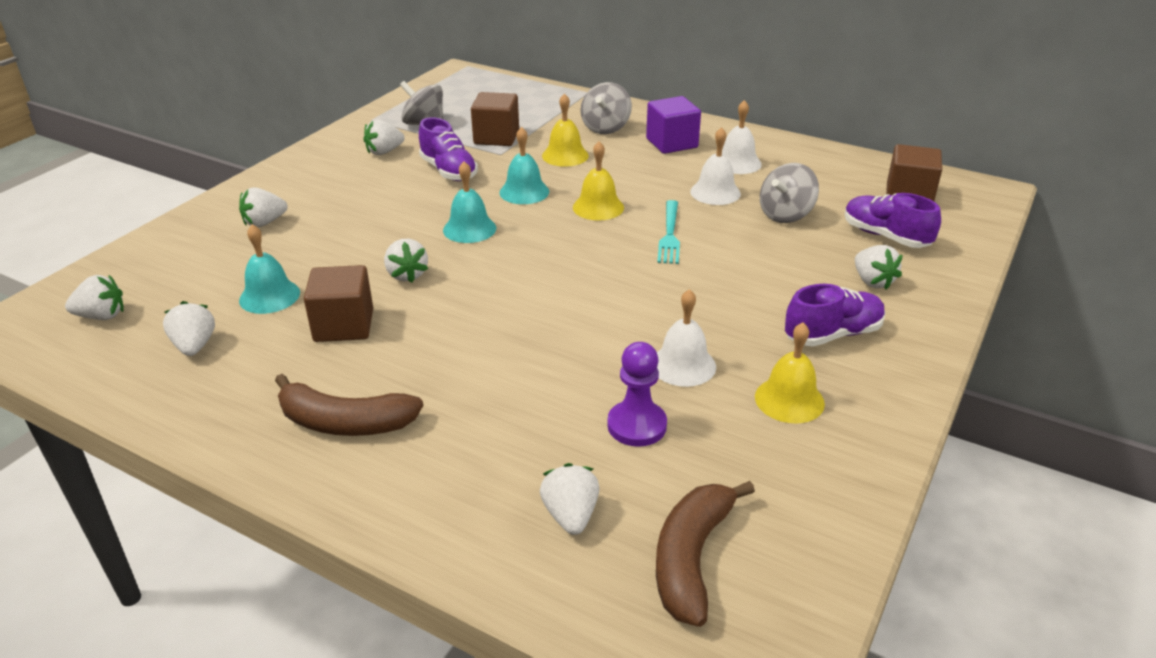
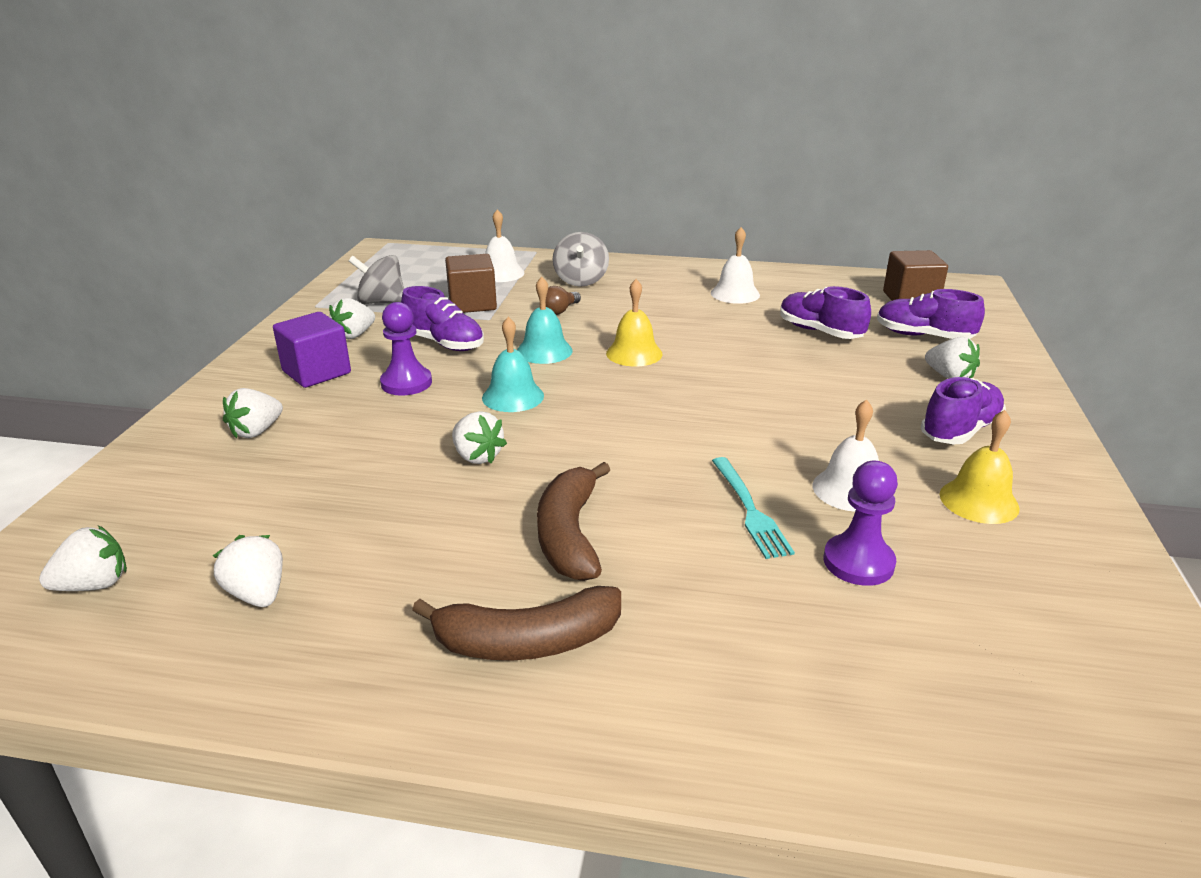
camera: 20 degrees left, 5 degrees down
turquoise bell [239,224,300,314] -> none
brown cube [304,265,373,342] -> none
white strawberry [540,463,599,535] -> none
yellow bell [542,93,589,167] -> brown light bulb [546,286,581,315]
purple cube [646,96,701,154] -> purple cube moved to [273,312,351,388]
brown banana [656,481,755,627] -> brown banana moved to [537,462,610,581]
turquoise fork [657,200,680,264] -> turquoise fork moved to [712,457,795,559]
white bell [690,127,741,205] -> white bell moved to [485,209,524,282]
grey spinning top [760,163,819,223] -> purple shoe [780,286,871,339]
none -> purple pawn [380,302,432,396]

